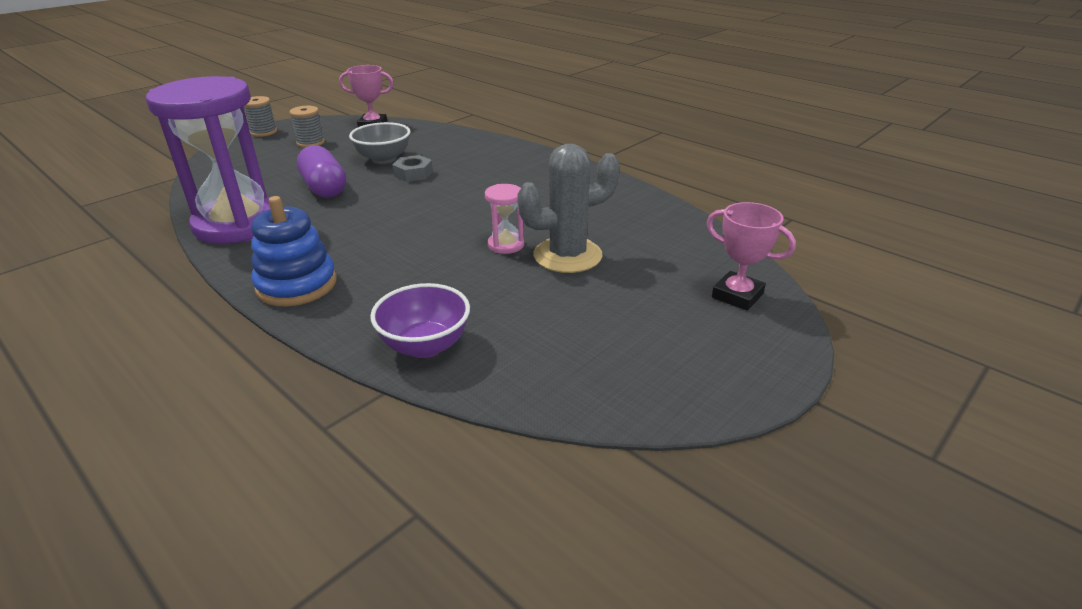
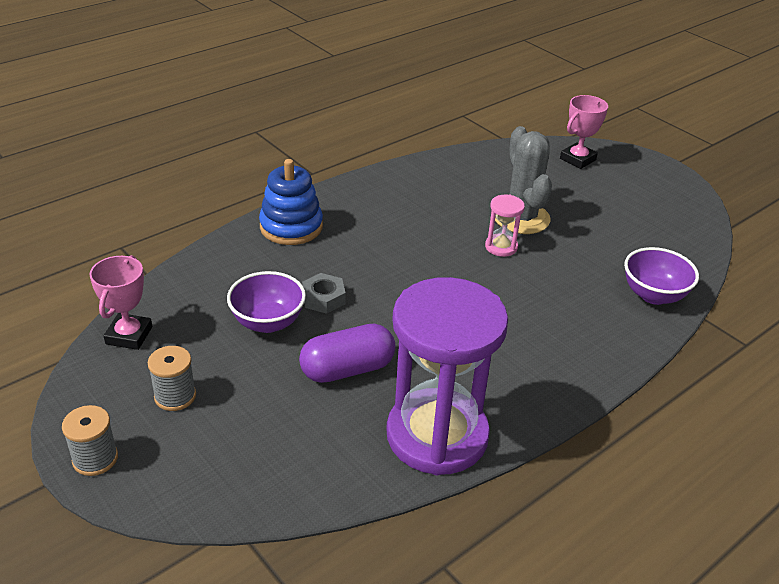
camera: 85 degrees left, 5 degrees up
blue stacking toy [251,196,337,306] -> blue stacking toy moved to [259,159,323,245]
grey bowl [349,122,411,164] -> purple bowl [227,271,306,333]

